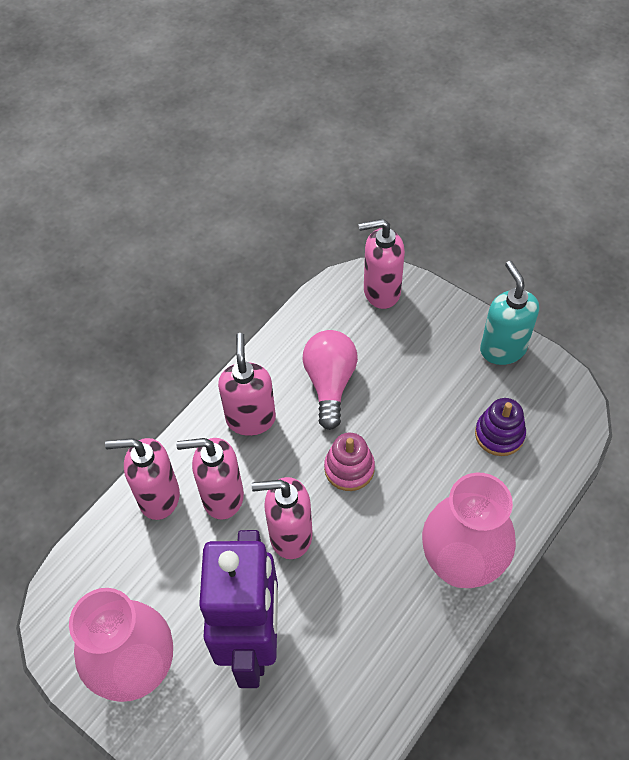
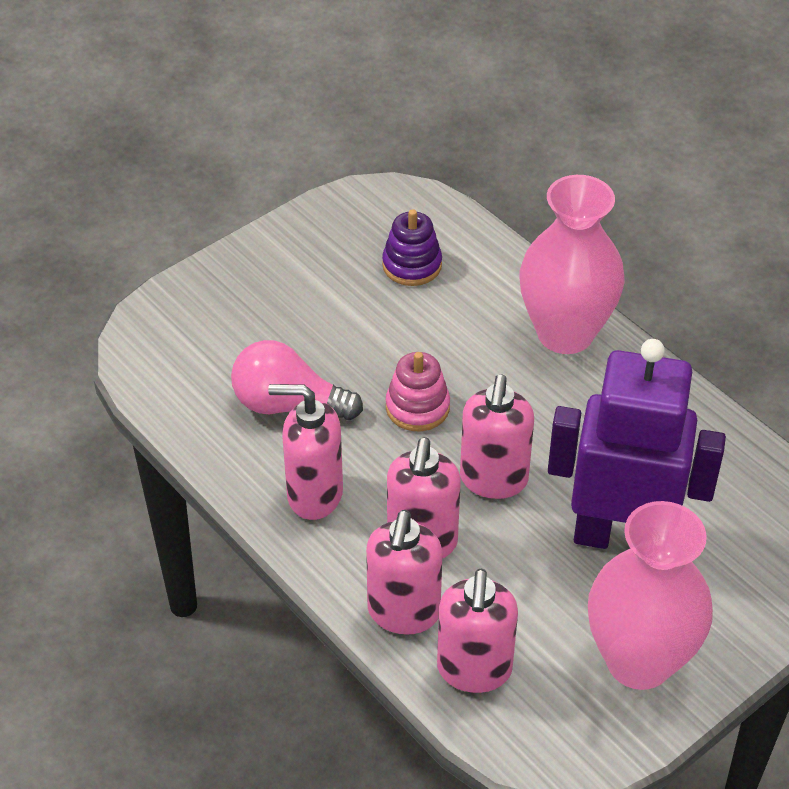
camera: 80 degrees left, 10 degrees down
pink soap dispenser [359,219,405,309] -> pink soap dispenser moved to [437,568,518,693]
turquoise soap dispenser [480,261,539,365] -> none

